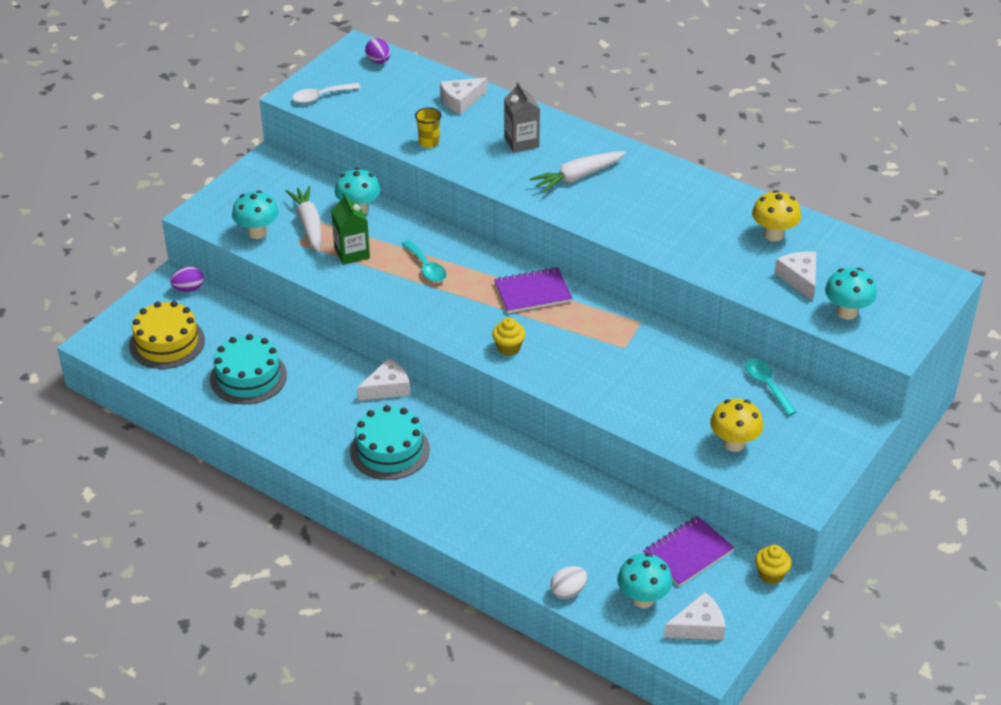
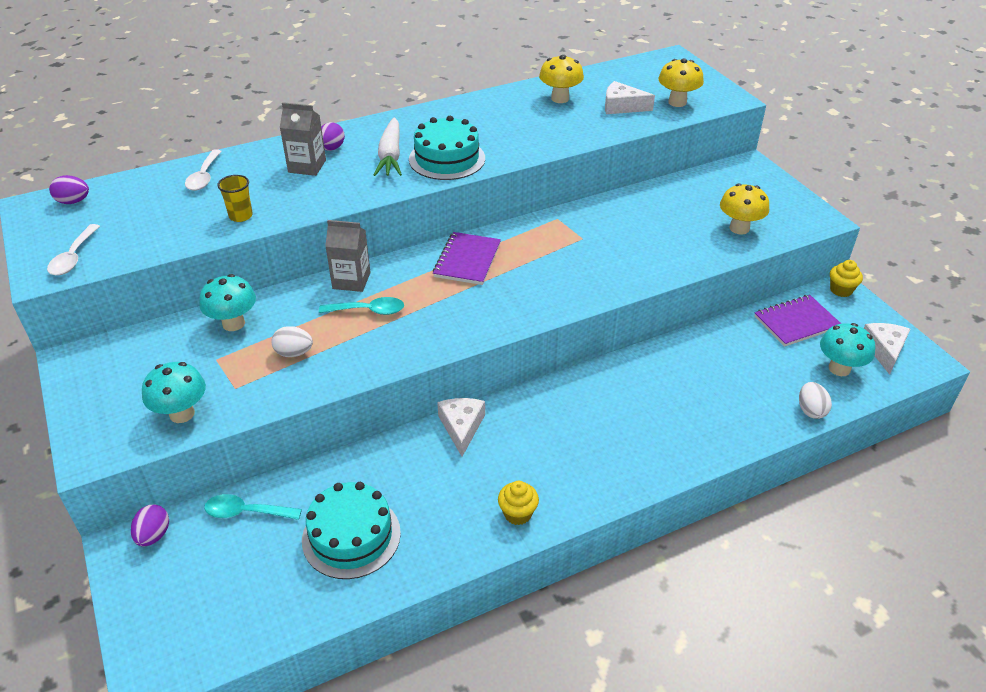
camera: 60 degrees left, 0 degrees up
yellow cake [129,301,205,369] -> none
white carrot [286,186,321,253] -> none
green carton [331,193,370,265] -> white egg [271,326,313,357]
turquoise cake [350,405,430,480] -> turquoise cake moved to [409,116,485,180]
white cheese [440,78,487,114] -> white spoon [185,149,222,191]
yellow cupcake [492,317,526,356] -> yellow cupcake moved to [498,481,539,525]
purple notebook [643,516,735,587] -> purple notebook turned 75 degrees clockwise [754,295,841,347]
turquoise spoon [745,359,797,416] -> turquoise spoon moved to [204,494,302,520]
turquoise mushroom [825,267,877,320] -> yellow mushroom [658,59,704,107]
none -> purple egg [321,122,345,151]
none -> grey carton [325,220,371,292]

